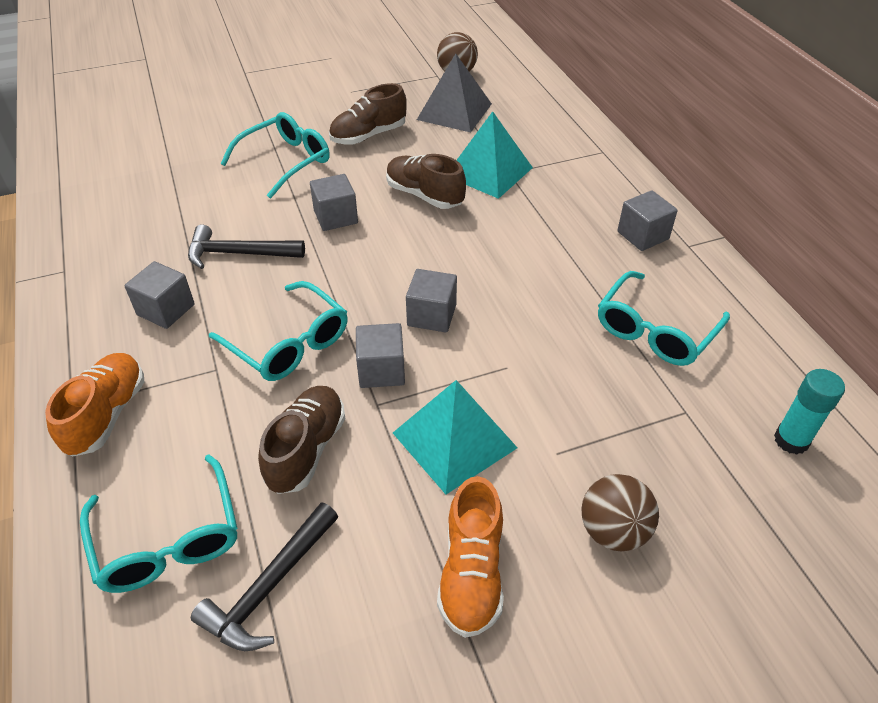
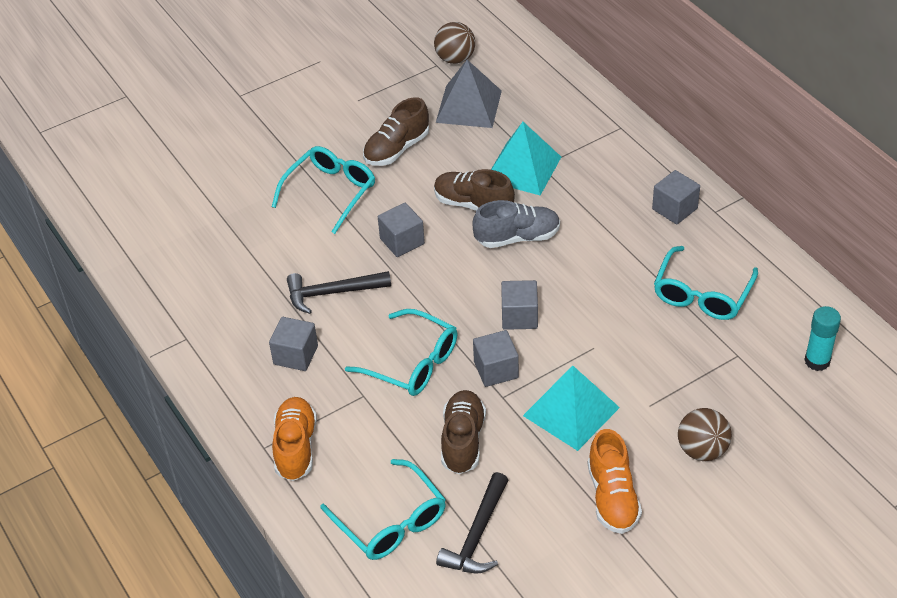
camera: 10 degrees left, 0 degrees up
none -> grey shoe [473,200,560,248]

